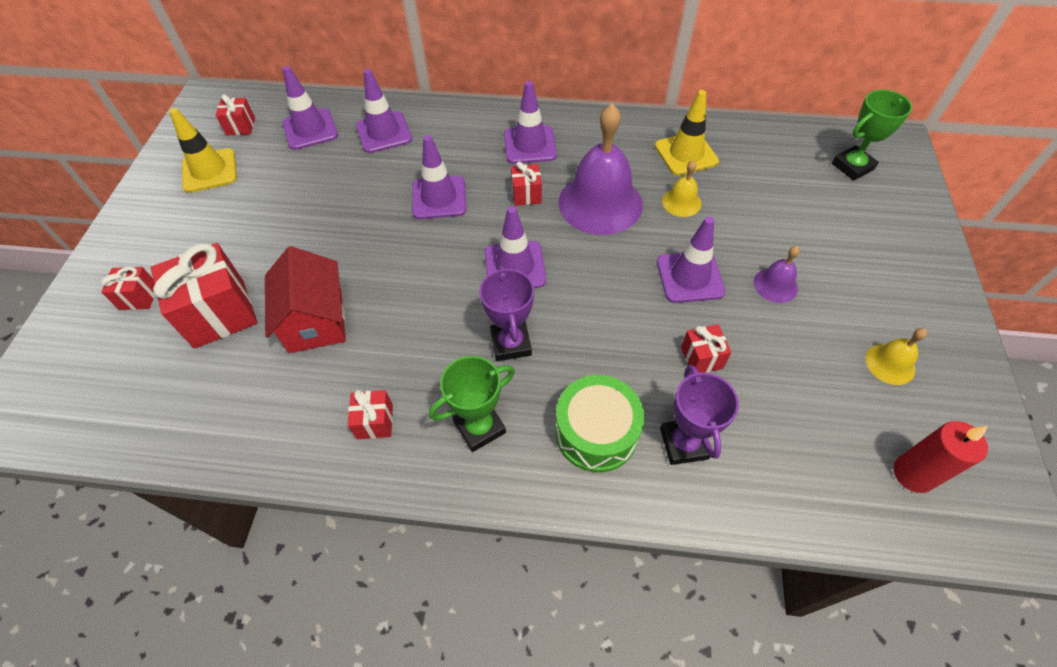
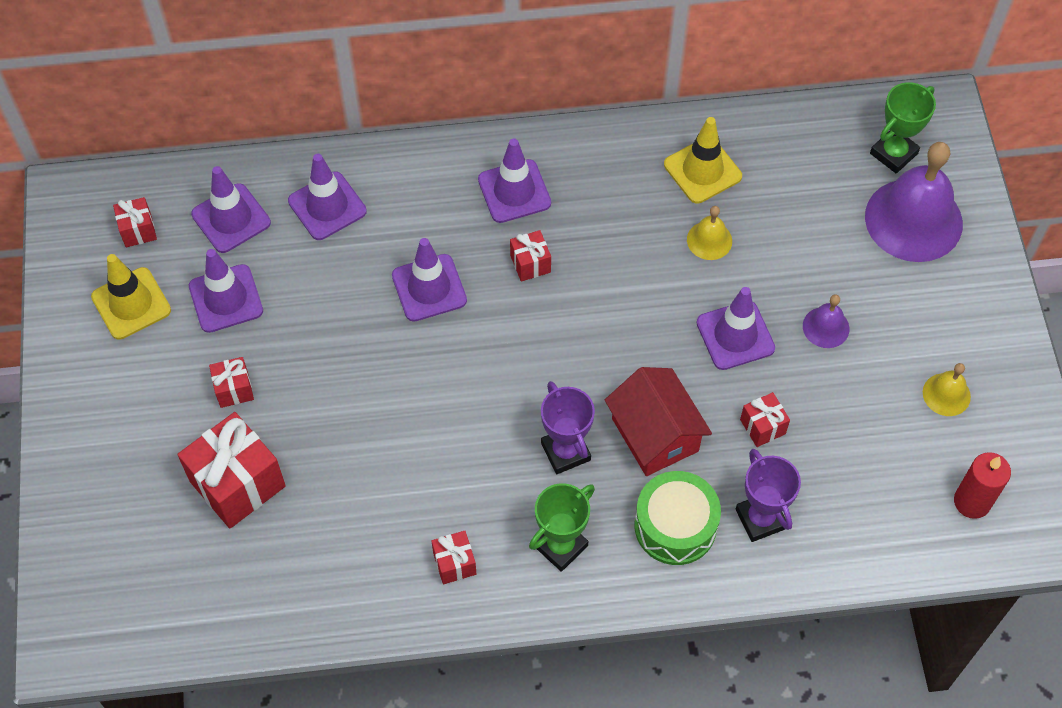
camera: 15 degrees left, 5 degrees up
red gift [101,266,155,310] -> red gift moved to [209,357,254,408]
red house [265,246,346,353] -> red house moved to [605,367,712,476]
purple traffic cone [485,206,546,288] -> purple traffic cone moved to [189,249,263,333]
purple bell [558,104,643,235] -> purple bell moved to [865,142,963,262]

